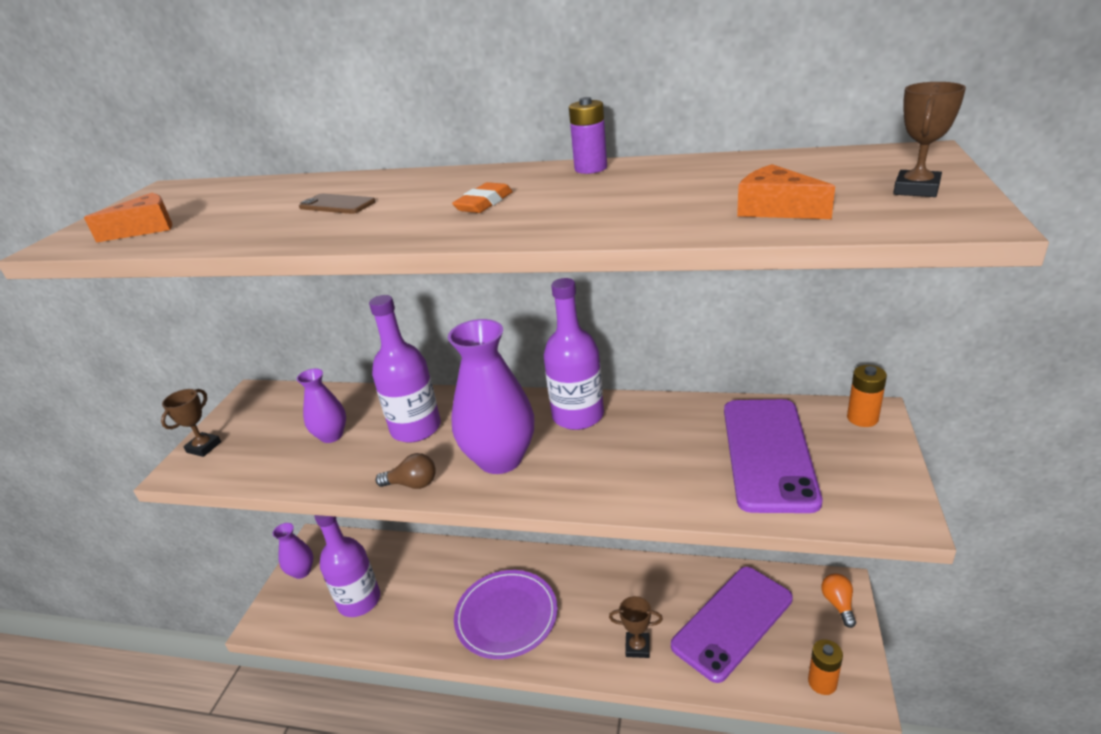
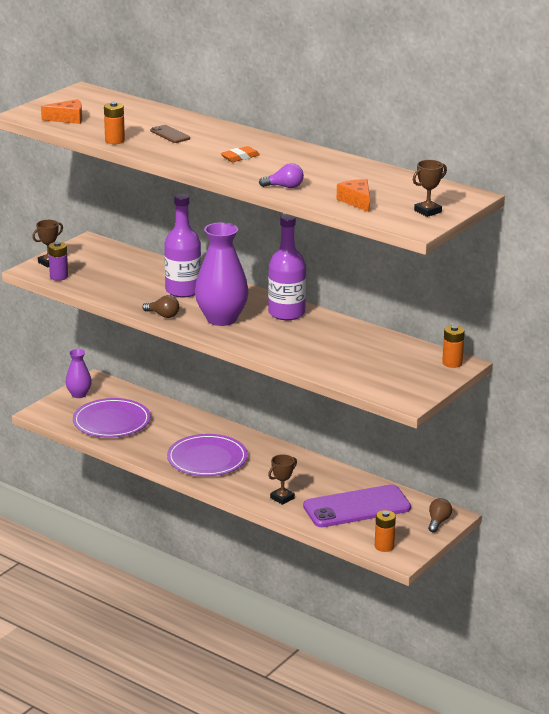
camera: 20 degrees right, 5 degrees down
purple vase [297,368,346,443] -> none
purple bottle [315,515,380,617] -> purple plate [73,398,151,438]
purple battery [569,97,607,174] -> purple battery moved to [48,241,68,281]
brown trophy [609,596,663,658] -> brown trophy turned 75 degrees counterclockwise [268,454,297,505]
purple phone [724,399,822,513] -> none
orange light bulb [821,573,856,628] -> brown light bulb [428,498,452,533]
none -> orange battery [104,102,125,144]
none -> purple light bulb [259,163,304,188]

